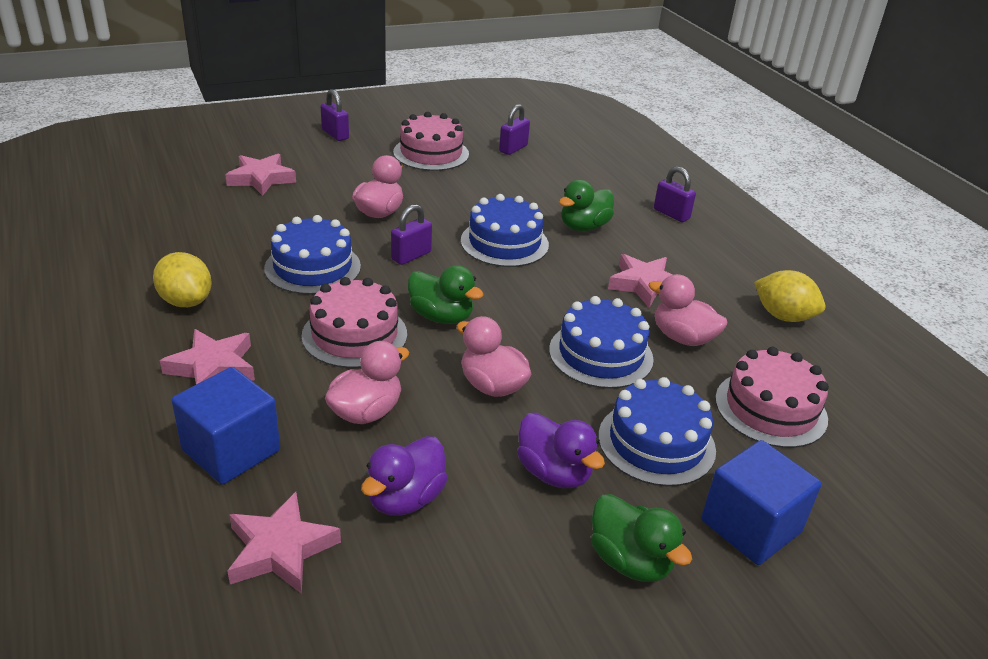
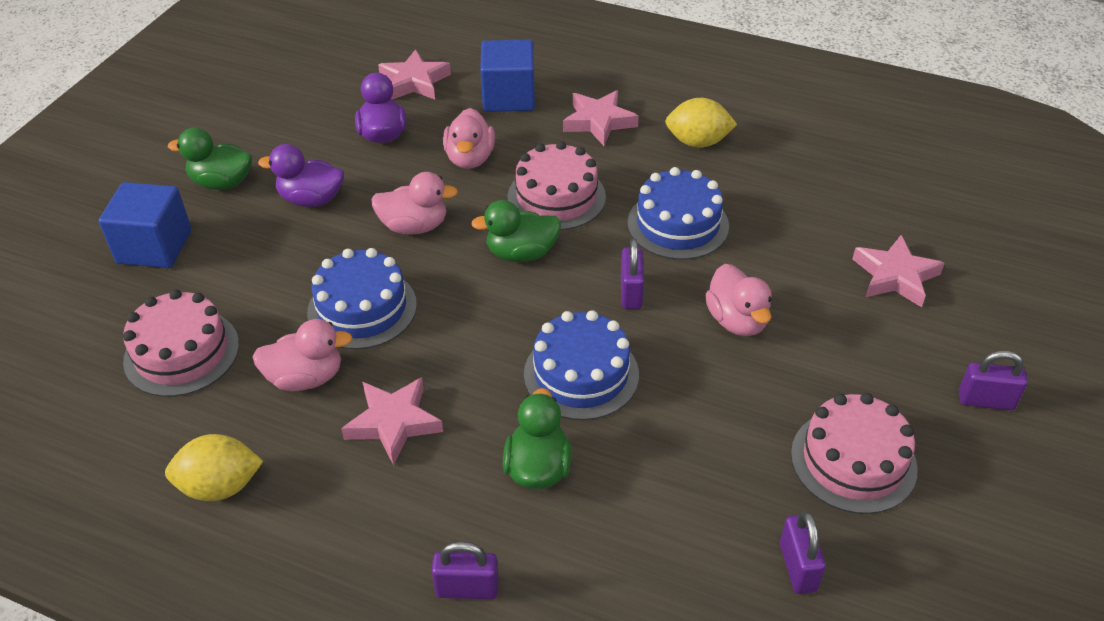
camera: 140 degrees right, 10 degrees up
blue cake [598,377,716,487] -> none

